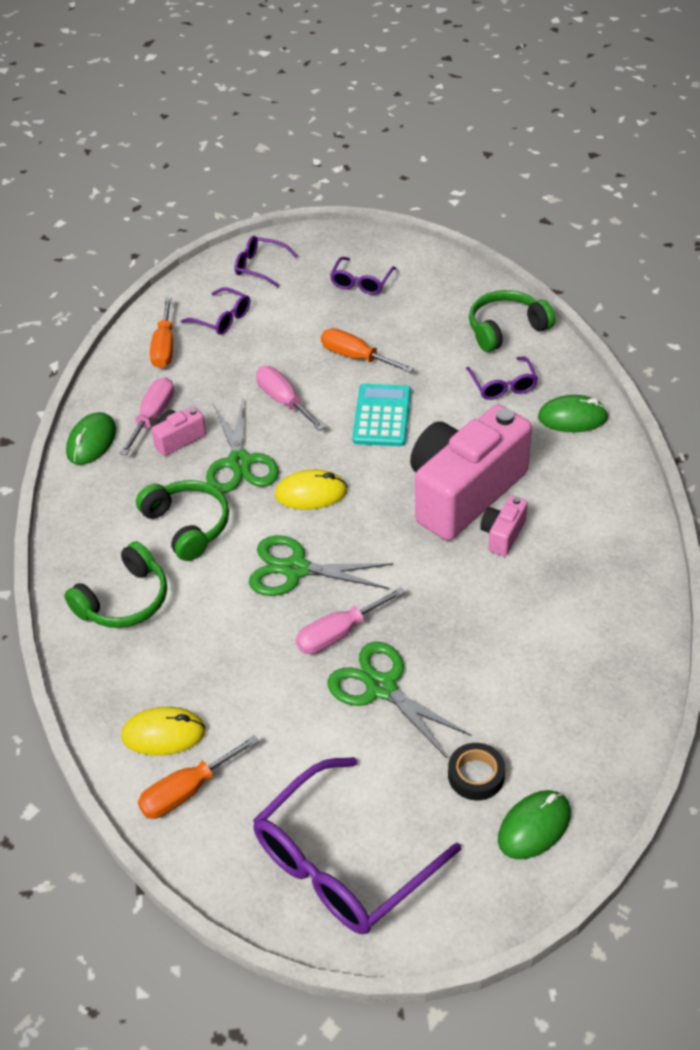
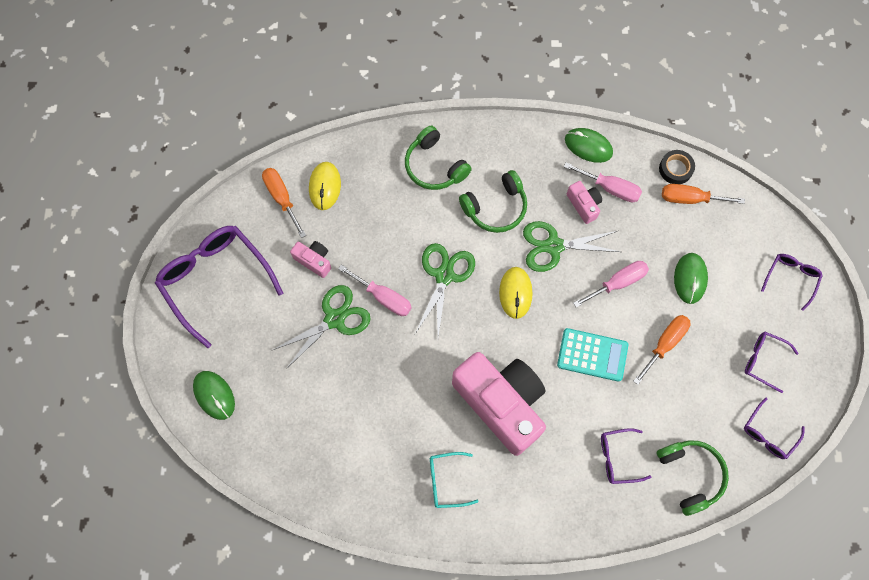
camera: 95 degrees right, 25 degrees up
purple glasses [181,287,250,335] -> purple glasses moved to [744,397,805,459]
pink screwdriver [296,587,405,654] -> pink screwdriver turned 150 degrees clockwise [338,265,412,316]
black tape [448,743,505,800] -> black tape moved to [659,150,695,184]
pink camera [480,495,528,556] -> pink camera moved to [290,241,331,278]
green mouse [538,395,609,432] -> green mouse moved to [674,253,708,304]
none -> turquoise glasses [430,452,479,508]

